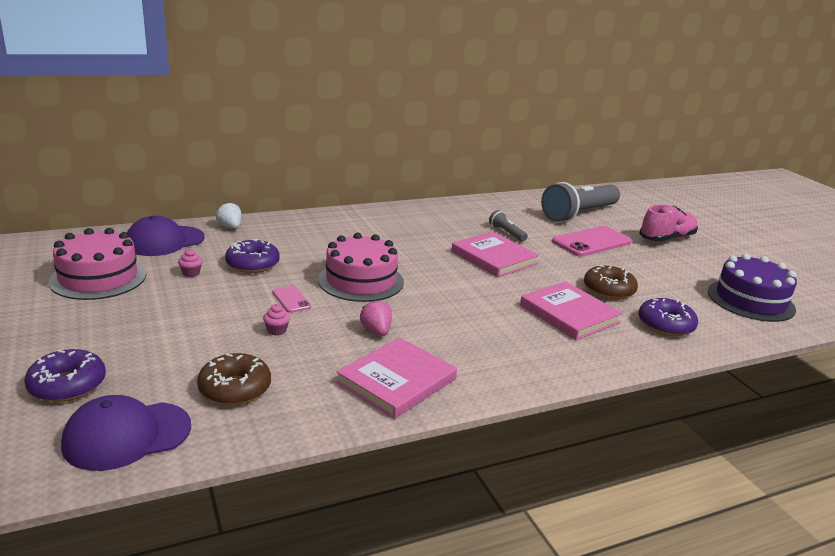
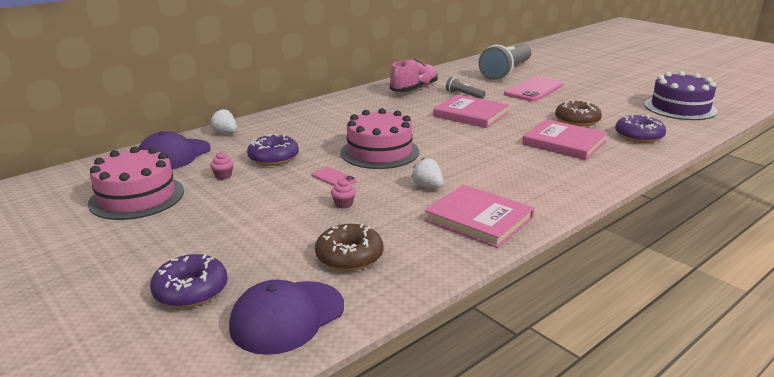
camera: 15 degrees left, 0 degrees up
pink book [336,337,457,419] -> pink book turned 75 degrees counterclockwise [424,185,534,248]
pink strawberry [360,300,392,336] -> white strawberry [411,158,444,188]
pink shoe [639,205,698,242] -> pink shoe moved to [390,59,438,92]

